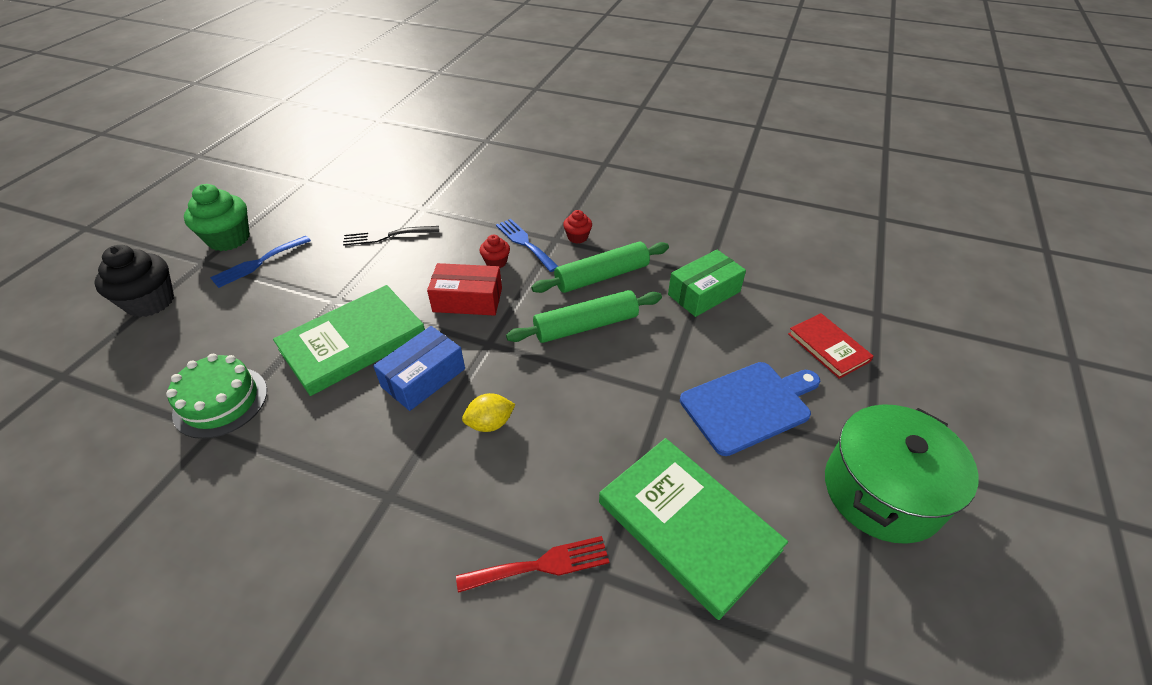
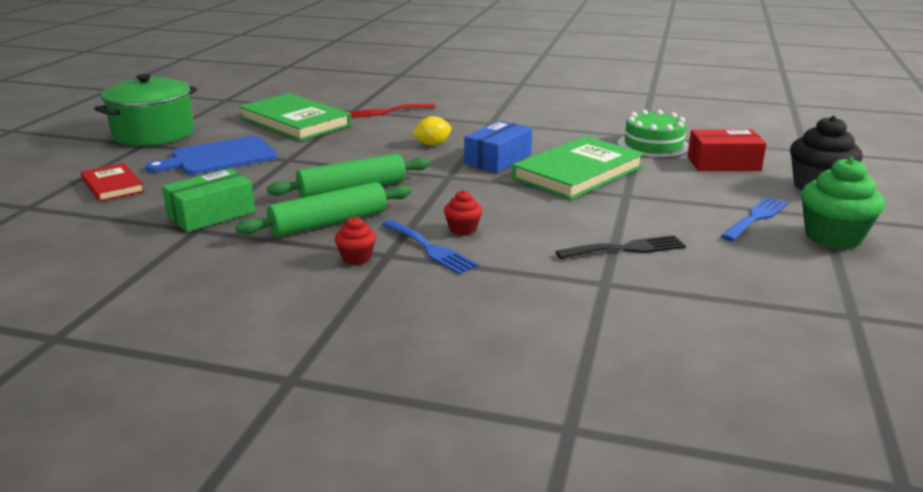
camera: 175 degrees right, 20 degrees down
red box [427,263,502,316] -> red box moved to [687,130,767,171]

